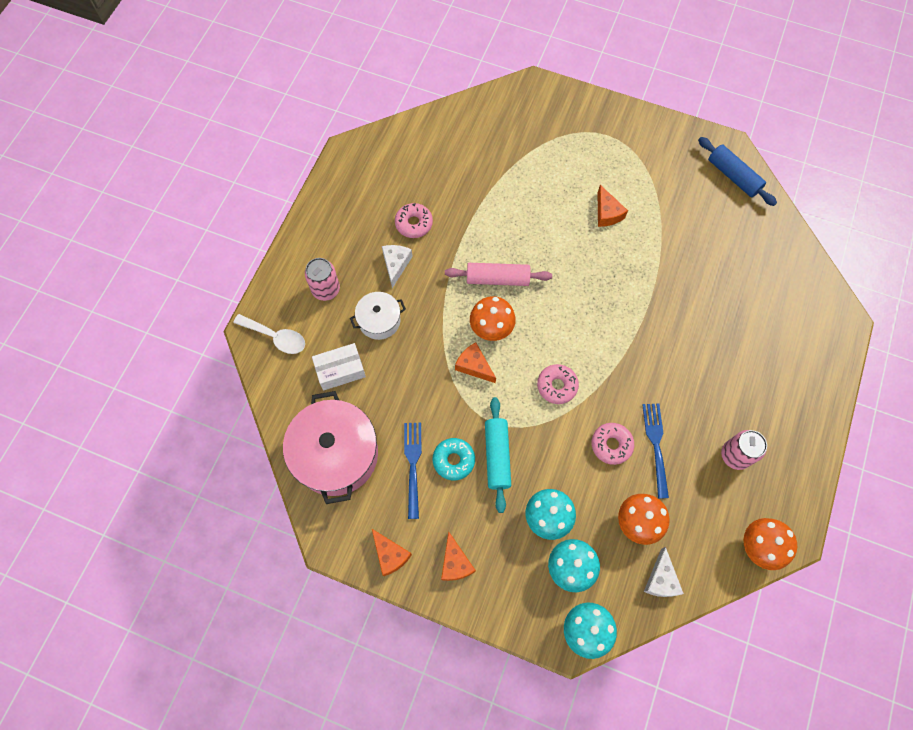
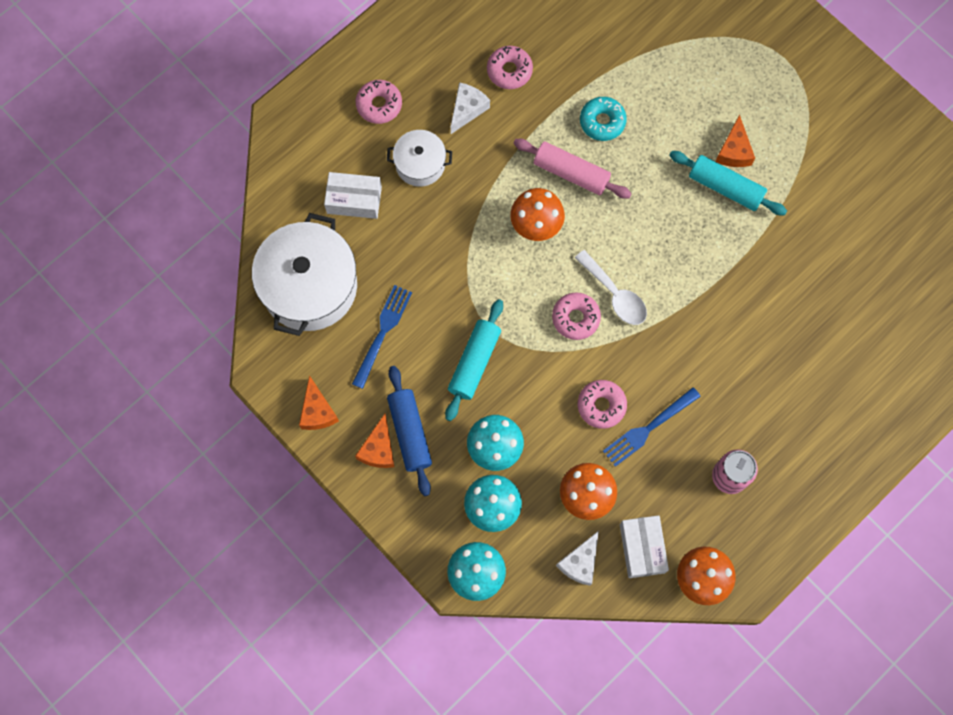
camera: 25 degrees right, 5 degrees up
white spoon [233,314,305,354] -> white spoon moved to [575,250,647,325]
pink pot [283,391,378,504] -> white pot [252,213,357,336]
pink can [305,258,340,301] -> pink donut [356,80,402,124]
turquoise donut [433,438,475,480] -> turquoise donut moved to [580,97,627,141]
orange cheese [455,342,496,383] -> none
blue fork [642,404,669,498] -> blue fork turned 150 degrees counterclockwise [603,387,701,467]
blue rolling pin [698,137,777,206] -> blue rolling pin moved to [387,366,432,496]
none -> white box [620,515,669,578]
none -> turquoise rolling pin [669,151,787,216]

